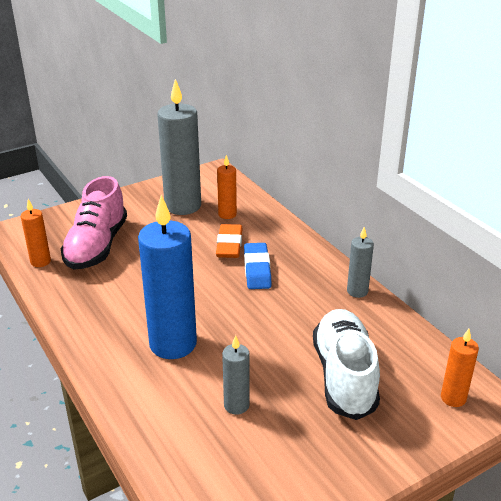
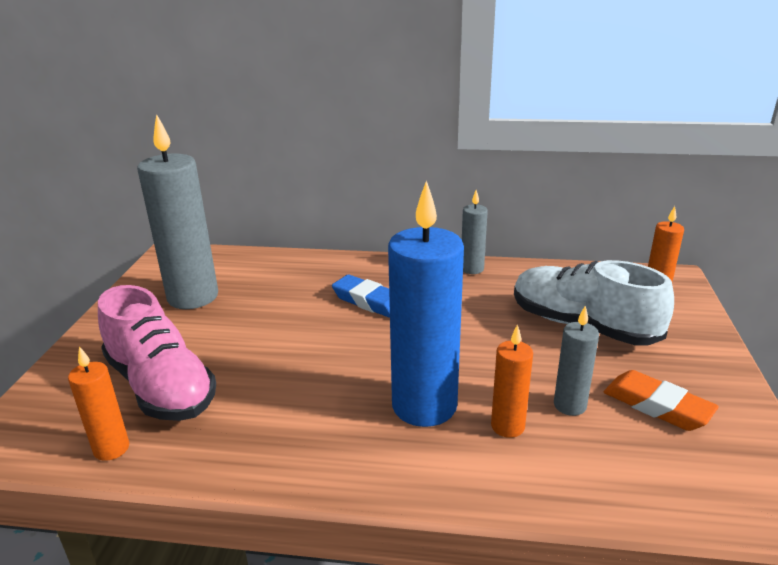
camera: 50 degrees left, 5 degrees down
orange eraser [216,224,242,258] -> orange eraser moved to [604,370,719,431]
orange candle [217,155,237,219] -> orange candle moved to [491,324,533,438]

